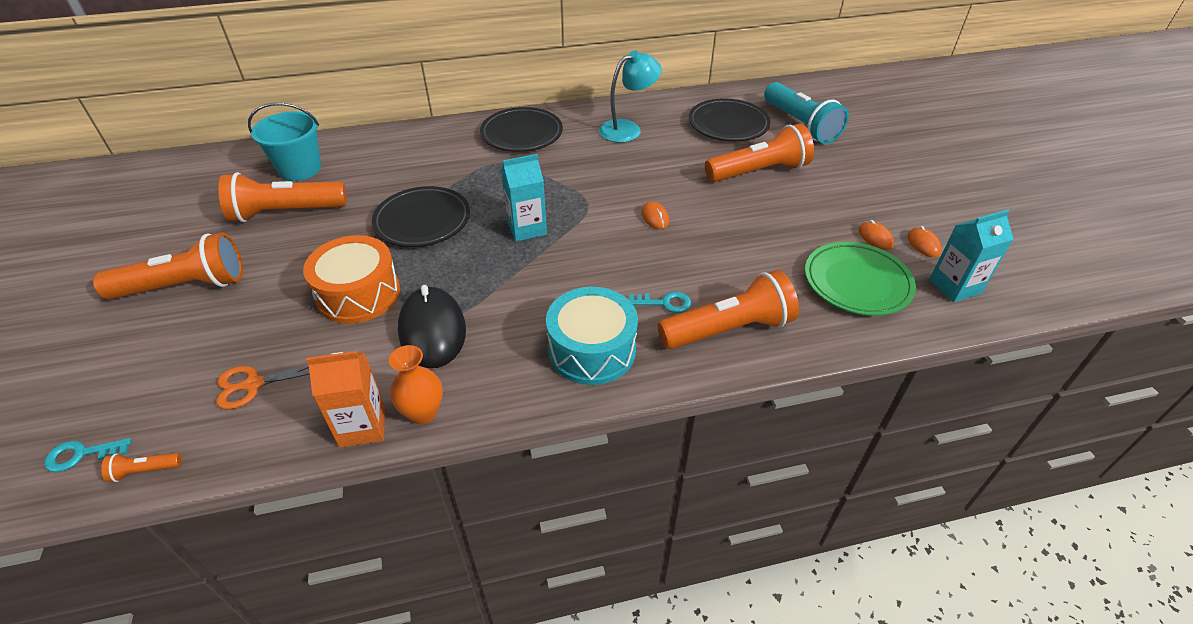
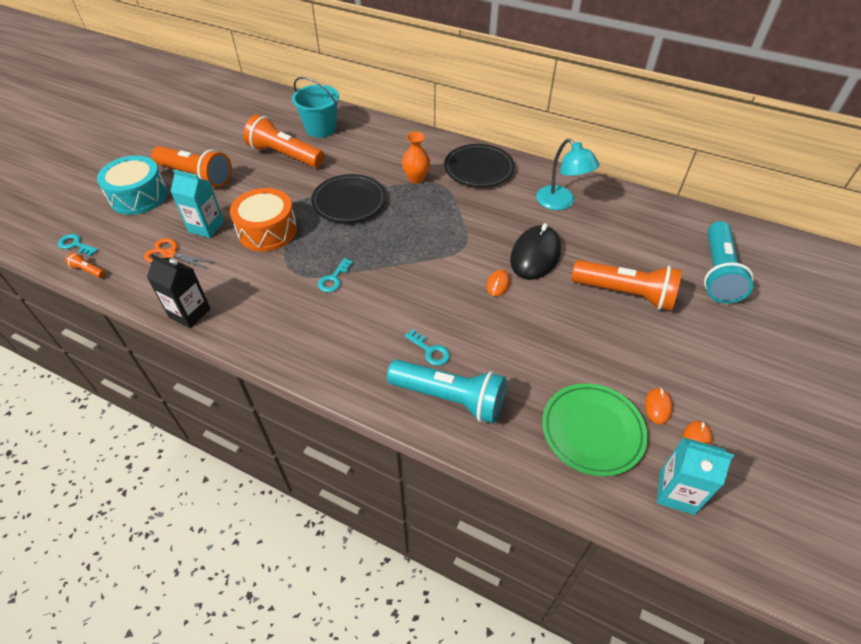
camera: 40 degrees right, 5 degrees up
orange carton [306,351,385,448] -> black carton [147,254,211,328]
orange vase [389,345,443,424] -> orange vase moved to [402,132,430,184]
black mouse [398,285,466,368] -> black mouse moved to [510,223,561,280]
turquoise carton [501,154,547,242] -> turquoise carton moved to [171,170,224,238]
turquoise drum [546,287,638,385] -> turquoise drum moved to [97,156,168,215]
turquoise lamp [599,50,662,143] -> turquoise lamp turned 45 degrees clockwise [536,139,599,210]
orange flashlight [657,270,799,349] -> turquoise flashlight [387,359,506,424]
black plate [689,98,770,141] -> none
none -> turquoise key [318,258,353,292]

